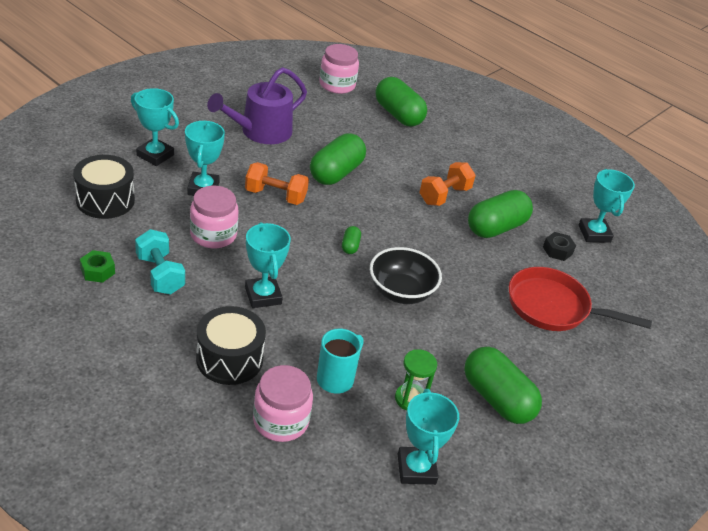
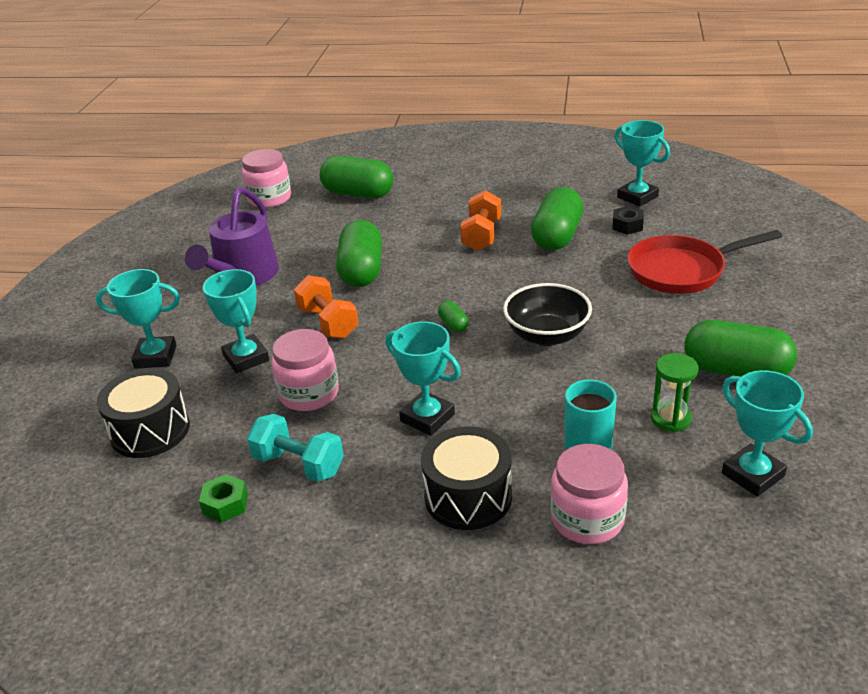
camera: 25 degrees left, 5 degrees down
orange dumbbell [245,162,309,205] -> orange dumbbell turned 75 degrees clockwise [294,275,358,339]

